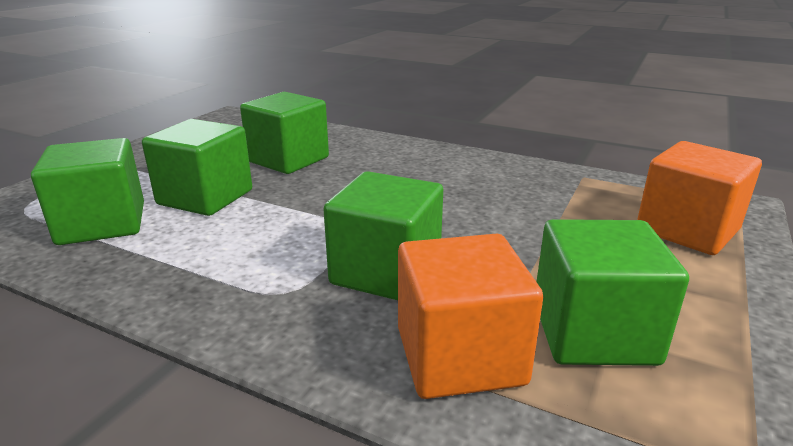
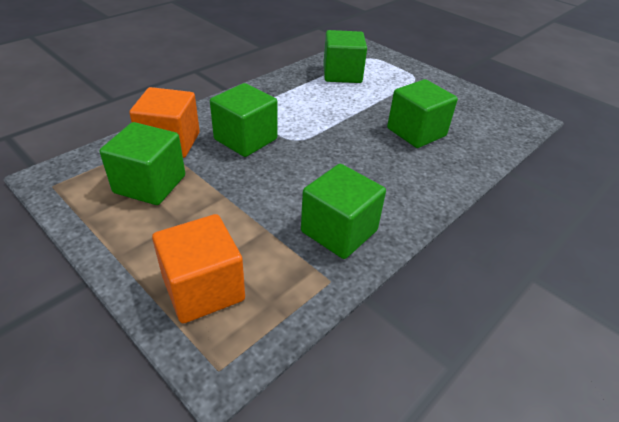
camera: 105 degrees right, 15 degrees up
green cube [142,119,252,216] -> green cube moved to [301,164,386,259]

